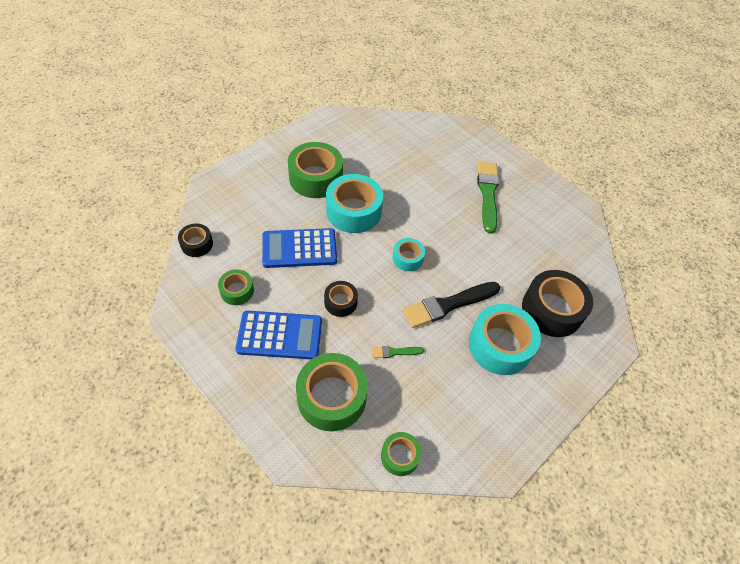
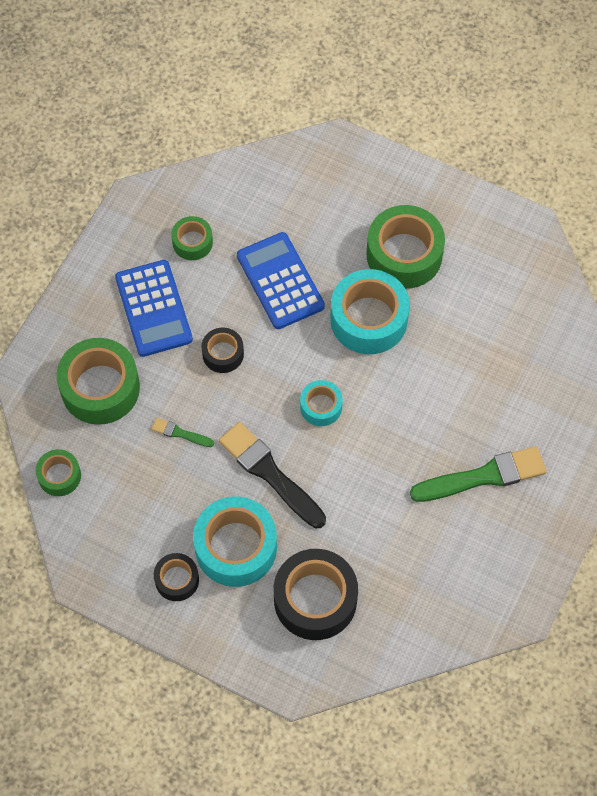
camera: 75 degrees right, 10 degrees up
black tape [178,223,213,257] -> black tape moved to [154,553,199,601]
green brush [371,346,424,358] -> green brush turned 45 degrees counterclockwise [151,418,214,447]

